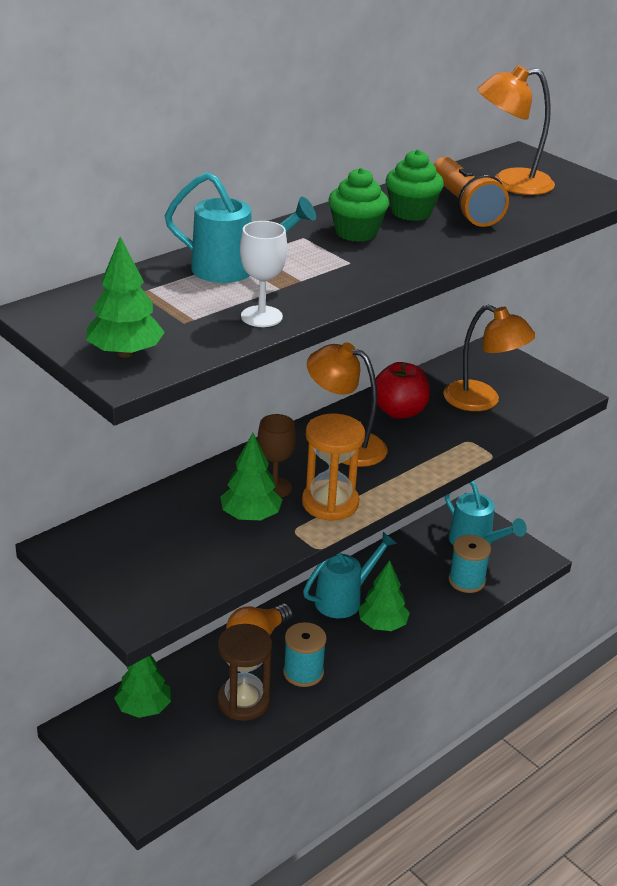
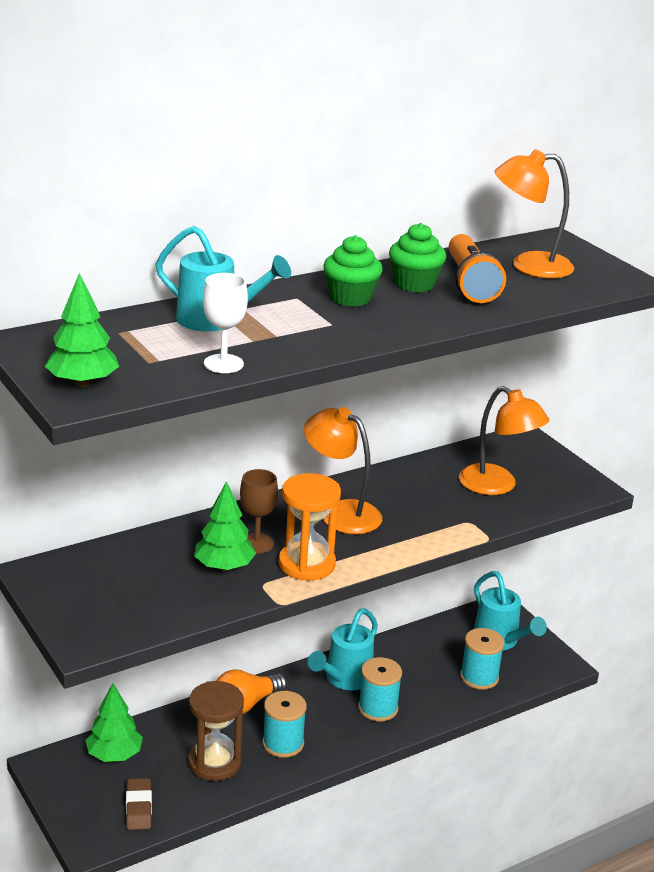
camera: 10 degrees right, 5 degrees down
turquoise watering can [303,532,397,618] -> turquoise watering can turned 150 degrees clockwise [308,608,378,690]
green tree [358,560,410,631] -> turquoise spool [358,657,402,721]
red apple [375,362,430,419] -> none
none -> brown eraser [126,778,152,830]

